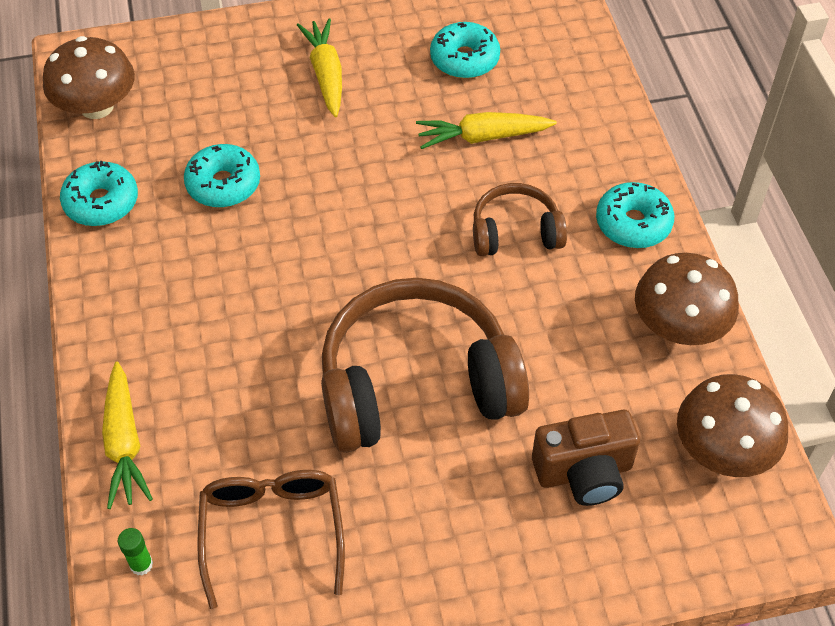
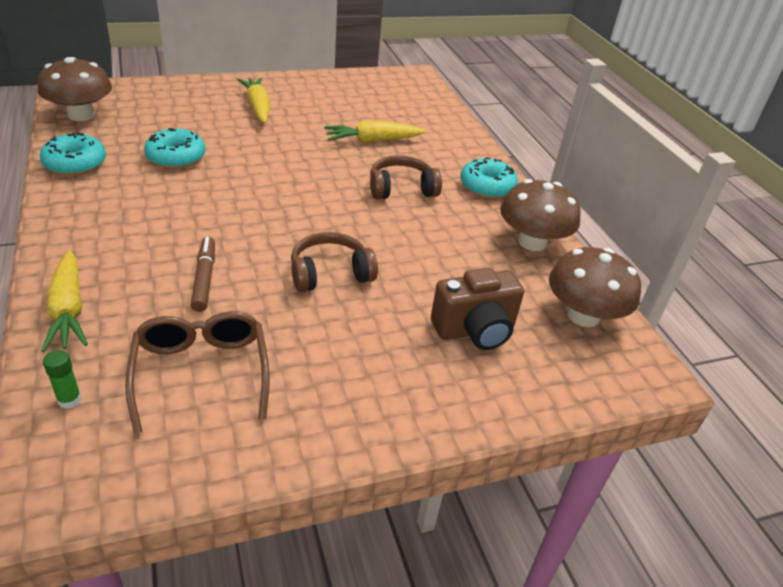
camera: 10 degrees left, 15 degrees down
brown headphones [321,278,529,453] -> brown headphones [291,232,378,292], size x0.51
turquoise donut [430,22,500,79] -> none
none -> brown marker [191,237,215,312]

